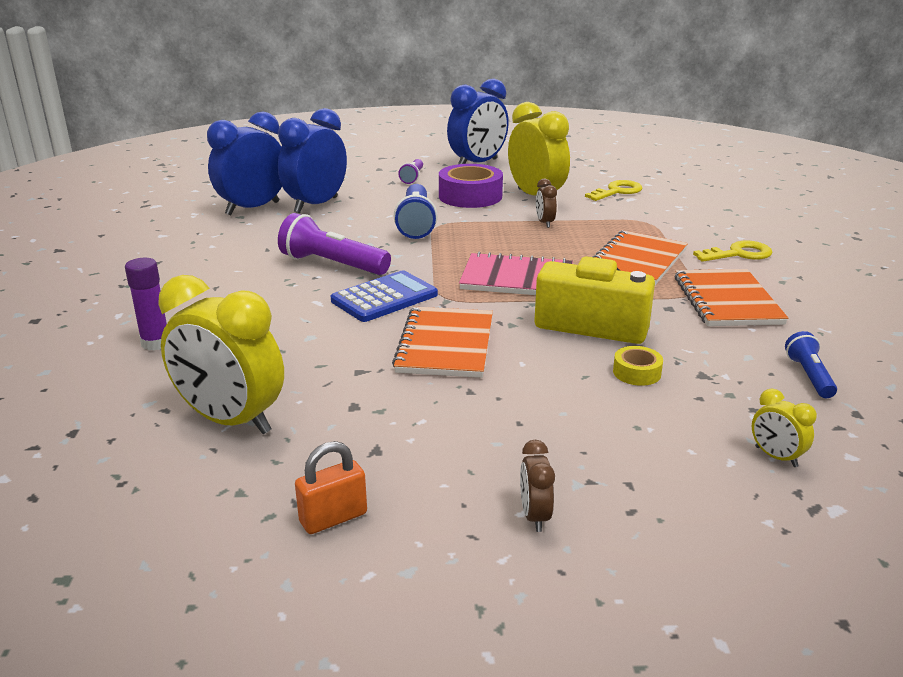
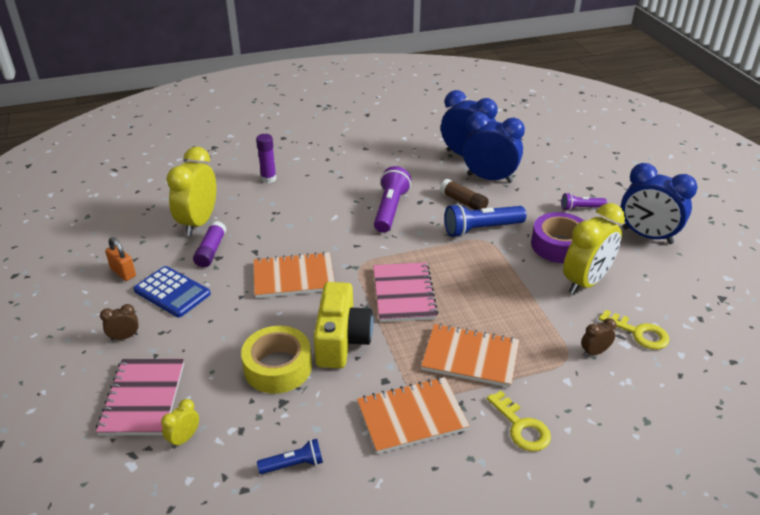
camera: 75 degrees right, 10 degrees up
blue calculator [331,271,438,322] -> blue calculator moved to [134,266,211,317]
brown clock [536,179,557,228] -> brown clock moved to [581,318,617,357]
yellow tape [613,346,663,386] -> yellow tape [241,326,312,394], size x2.06
none -> pink notebook [96,359,184,435]
none -> purple glue stick [193,221,226,268]
none -> brown glue stick [440,179,489,210]

